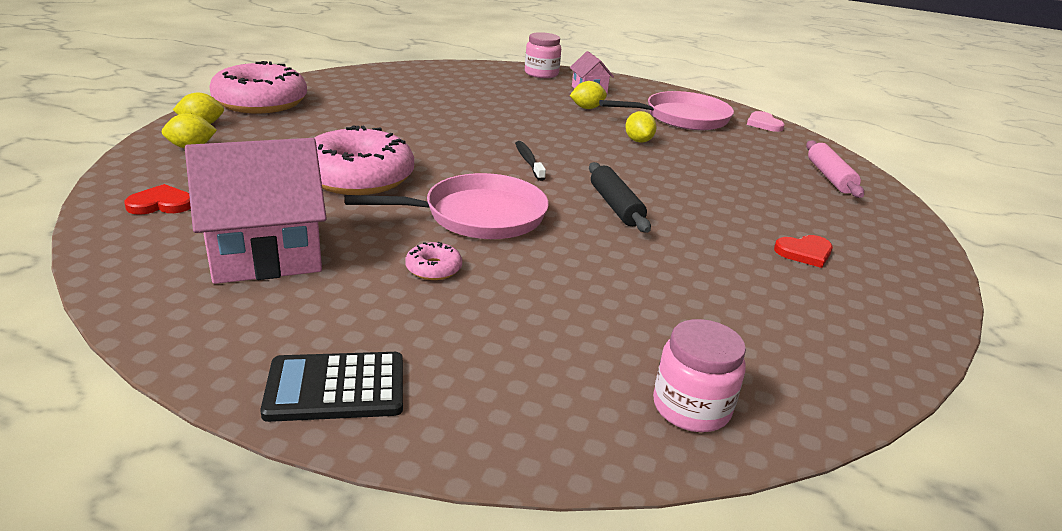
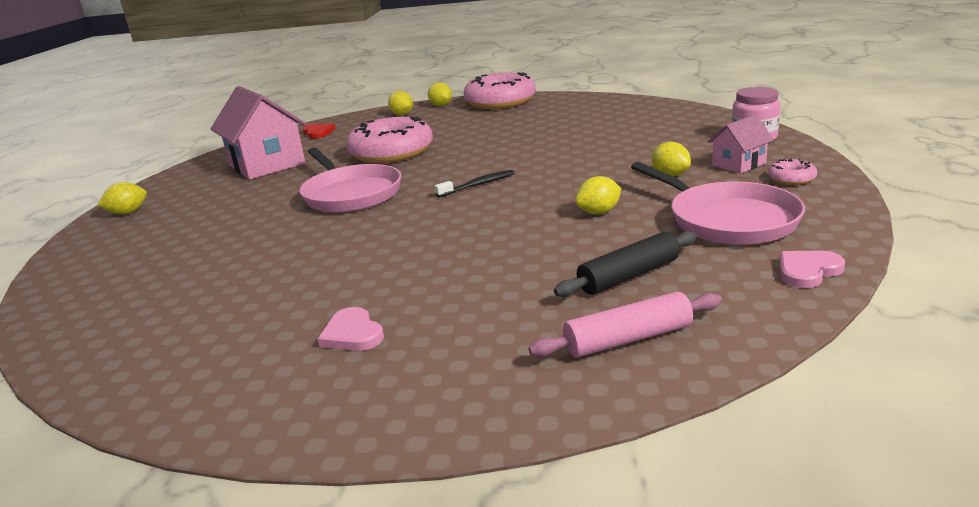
camera: 80 degrees right, 5 degrees down
black calculator [260,352,403,422] -> yellow lemon [98,182,147,214]
pink donut [405,242,462,280] -> pink donut moved to [768,158,817,185]
black rolling pin [589,162,651,233] -> black rolling pin moved to [554,231,697,297]
pink jar [653,319,746,432] -> none
red heart [774,235,833,268] -> pink heart [318,307,384,351]

